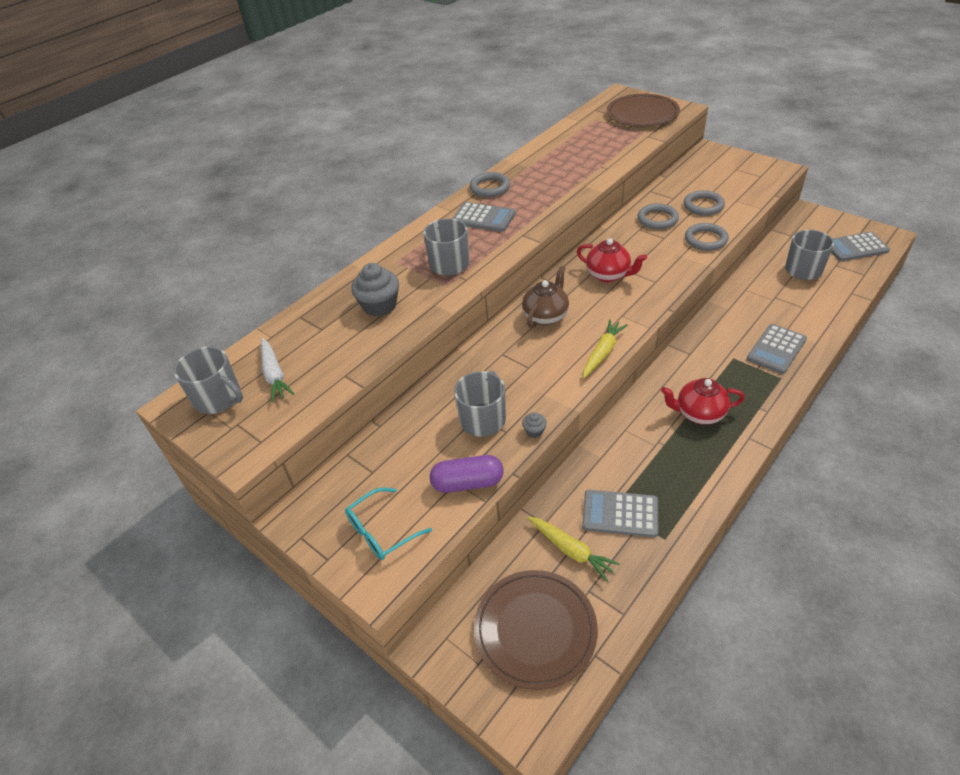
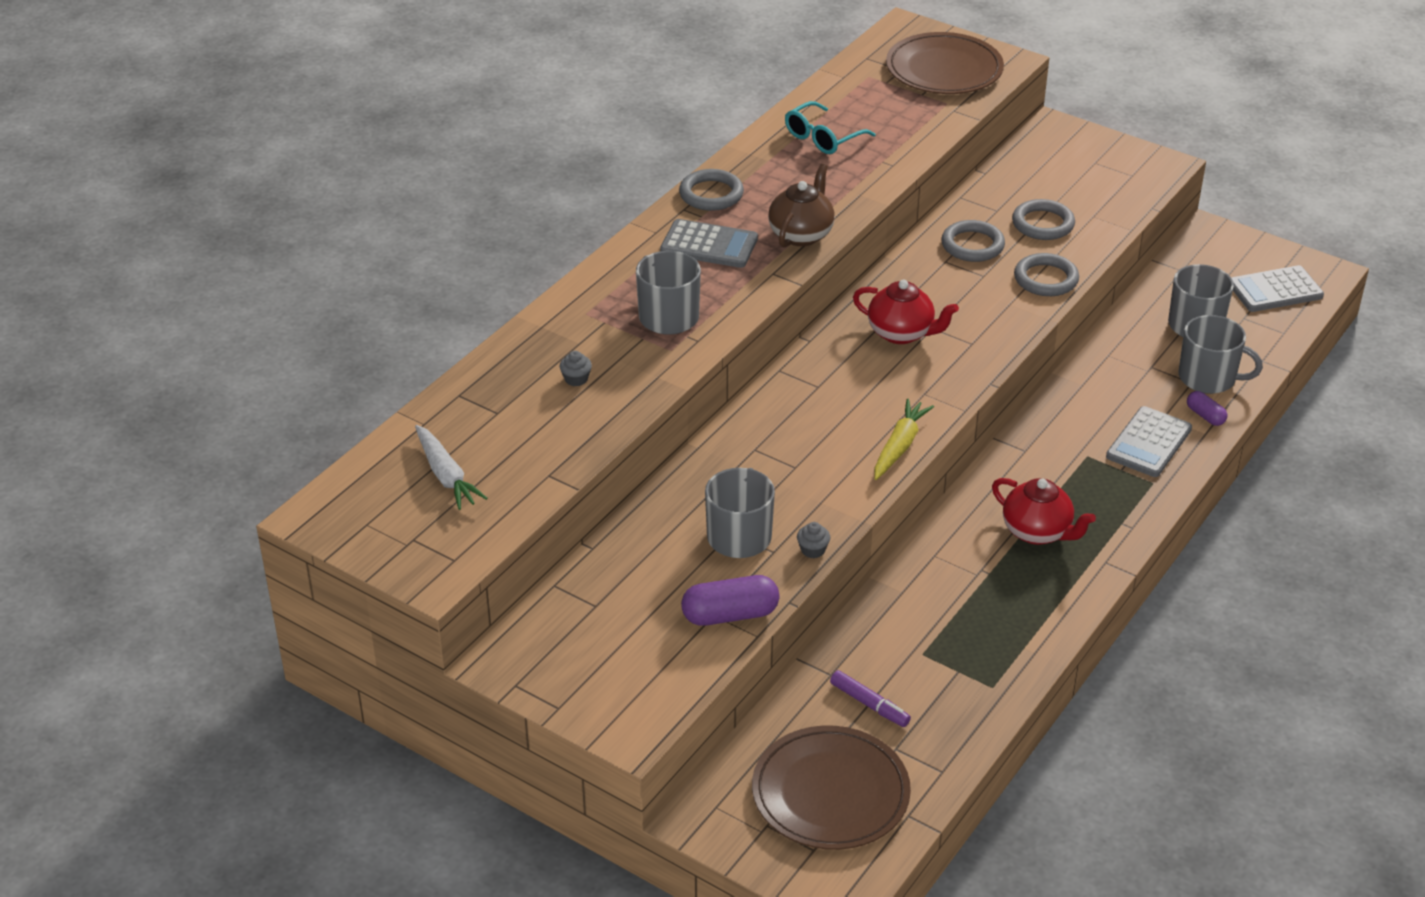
camera: 10 degrees left, 5 degrees down
grey mug [174,346,243,414] -> grey mug moved to [1178,315,1263,394]
turquoise glasses [345,488,432,560] -> turquoise glasses moved to [785,101,876,154]
grey cupcake [351,263,399,317] -> grey cupcake [560,351,592,386], size x0.47
brown teapot [522,266,569,328] -> brown teapot moved to [768,164,835,247]
yellow carrot [527,517,620,582] -> purple marker [830,670,911,727]
grey calculator [582,490,658,537] -> none
red teapot [661,378,745,425] -> red teapot turned 135 degrees counterclockwise [992,478,1096,545]
none -> purple capsule [1187,391,1227,426]

